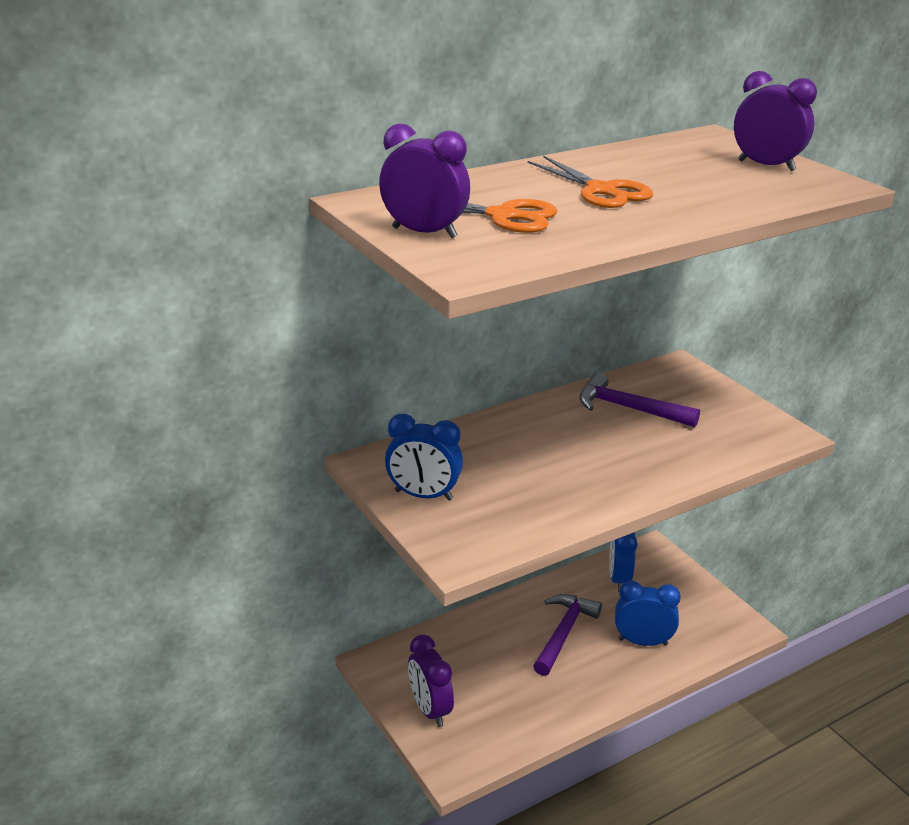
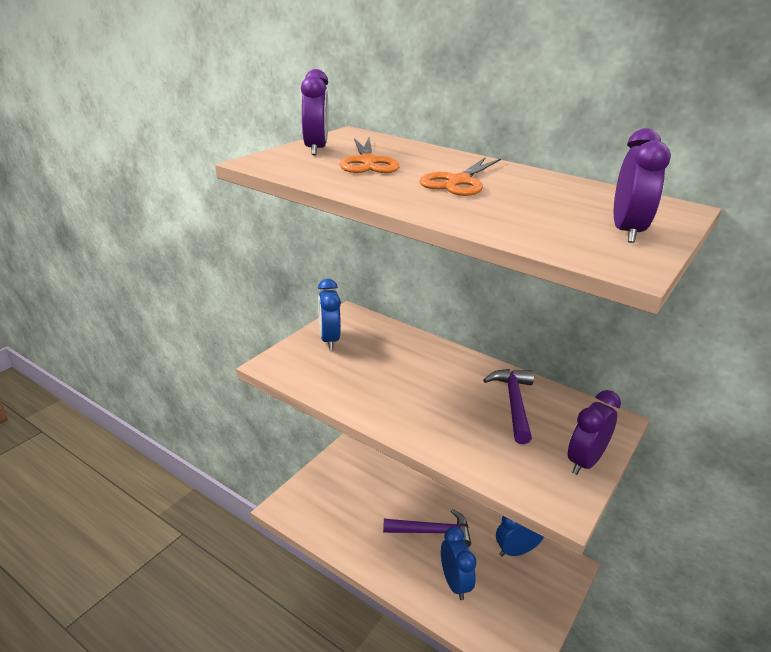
camera: 65 degrees right, 0 degrees up
purple clock [408,634,454,727] -> purple clock moved to [568,390,621,475]

